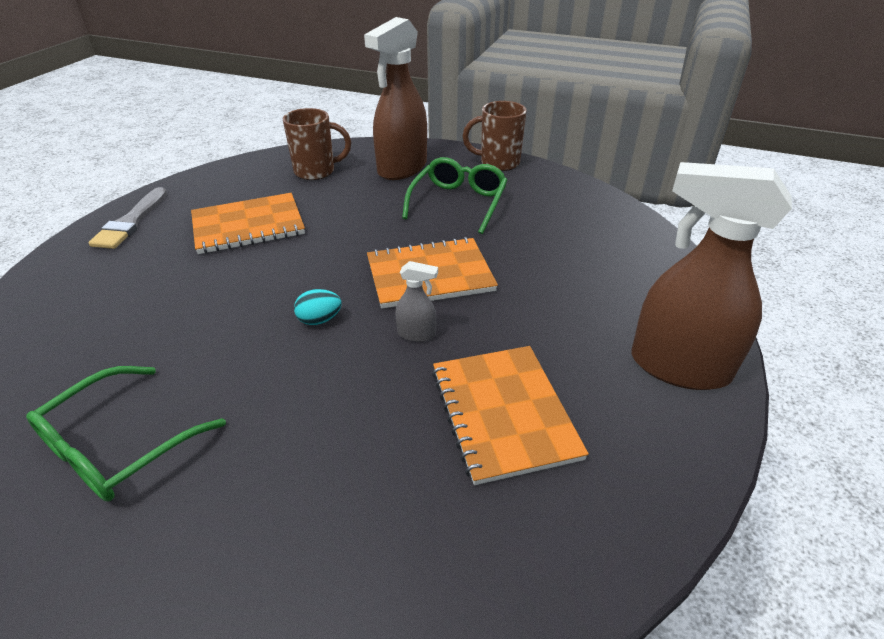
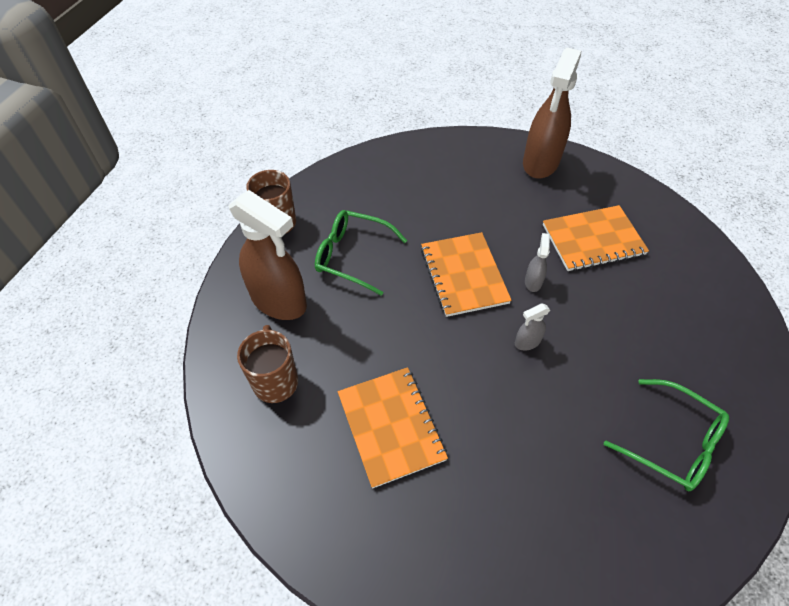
camera: 90 degrees left, 15 degrees up
grey brush [88,187,167,249] -> none
turquoise egg [294,289,342,325] -> grey spray bottle [515,303,550,350]

